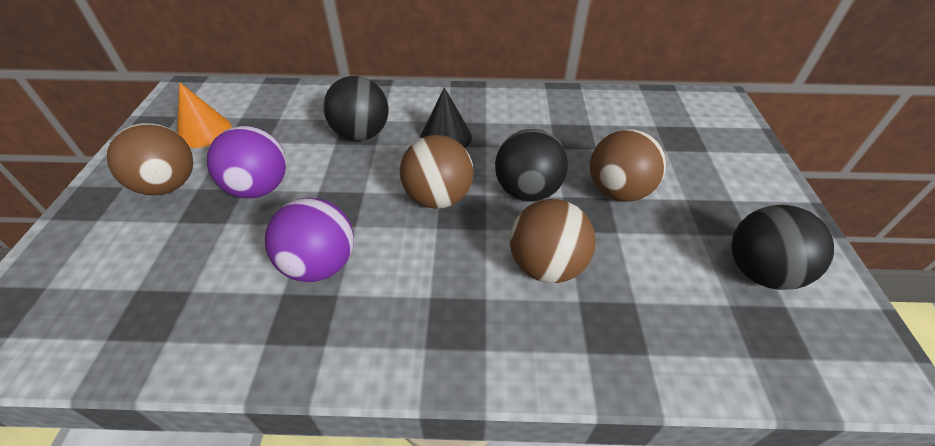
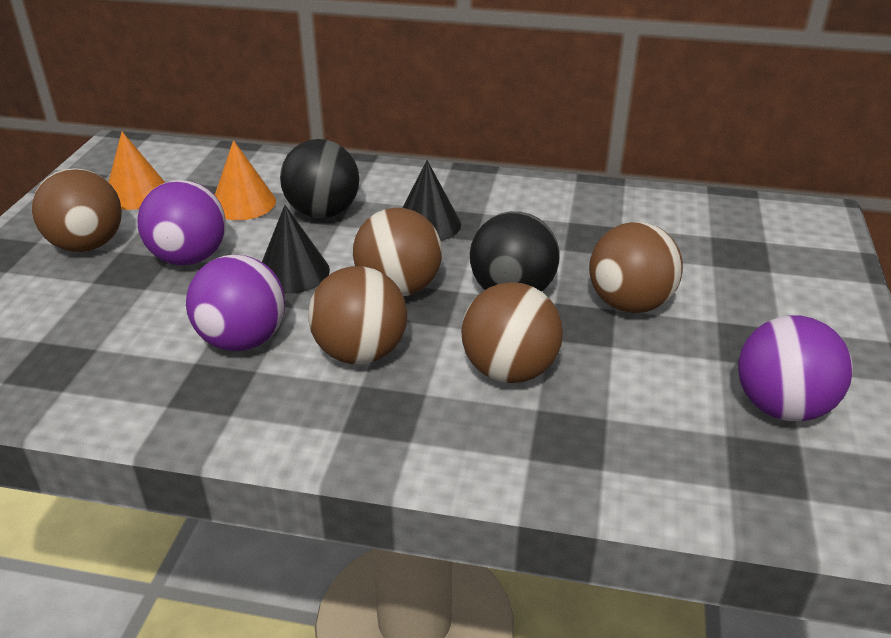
camera: 10 degrees right, 10 degrees down
black ball [731,205,834,290] -> purple ball [738,315,853,422]
none -> orange cone [215,140,276,220]
none -> black cone [262,205,330,294]
none -> brown ball [308,266,407,364]

